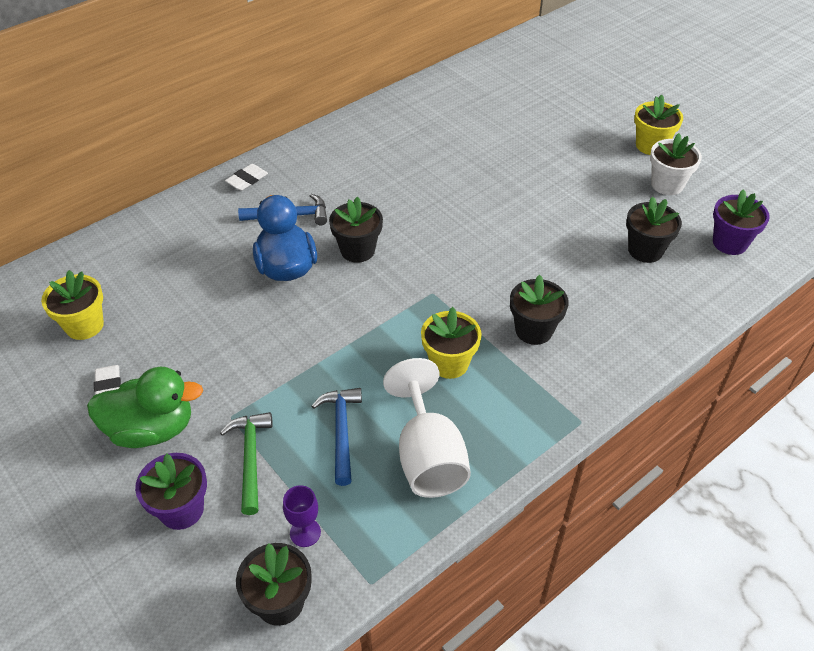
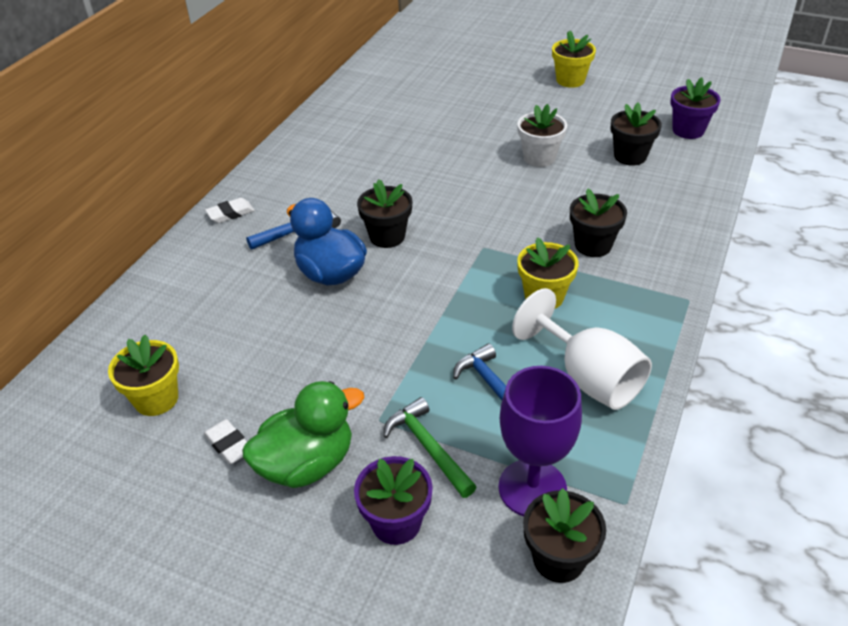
camera: 25 degrees left, 5 degrees down
white eraser [225,164,268,191] -> white eraser turned 45 degrees clockwise [205,198,255,223]
purple goblet [283,485,321,547] -> purple goblet [498,366,582,516], size x2.04
white flower pot [650,133,702,195] -> white flower pot moved to [517,104,567,167]

